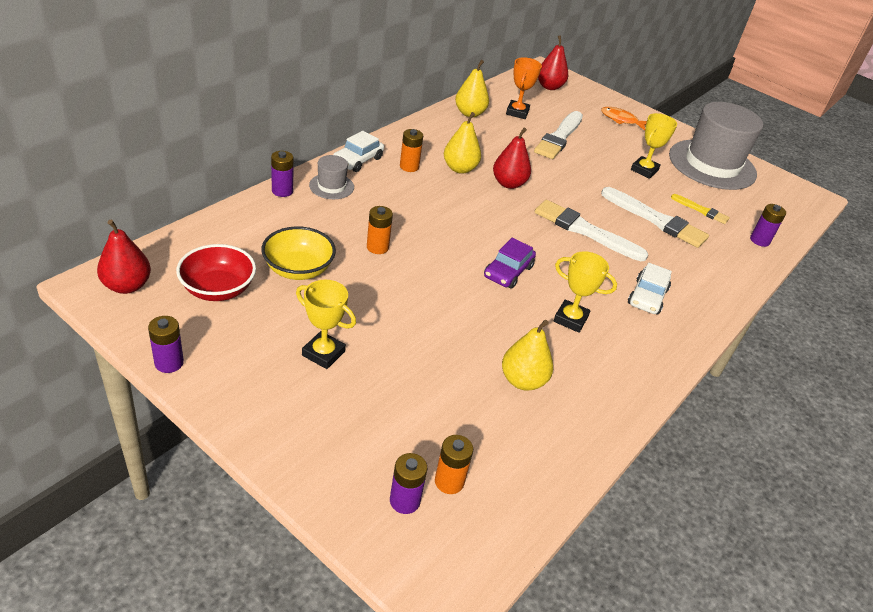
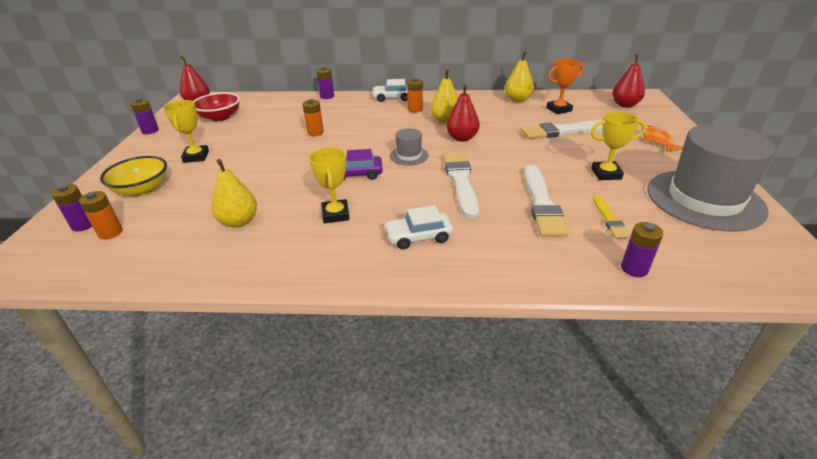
camera: 60 degrees right, 5 degrees down
yellow bowl [261,226,336,280] -> yellow bowl moved to [100,156,167,196]
grey hat [309,155,354,199] -> grey hat moved to [390,128,429,165]

